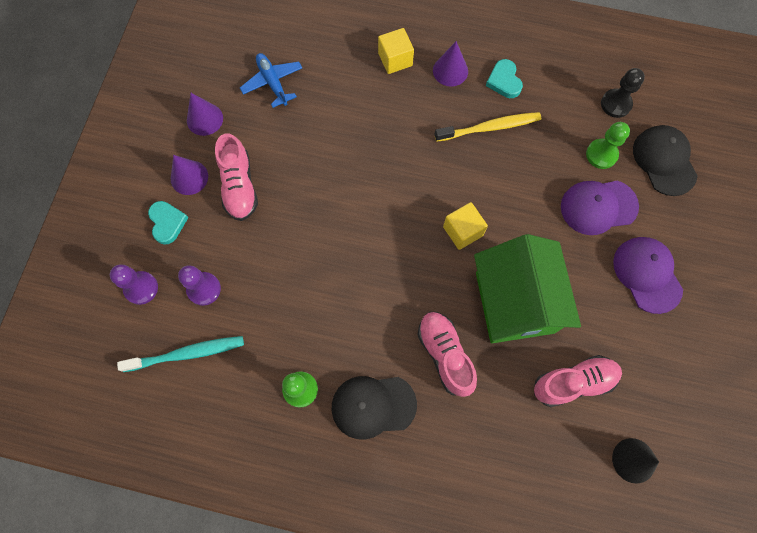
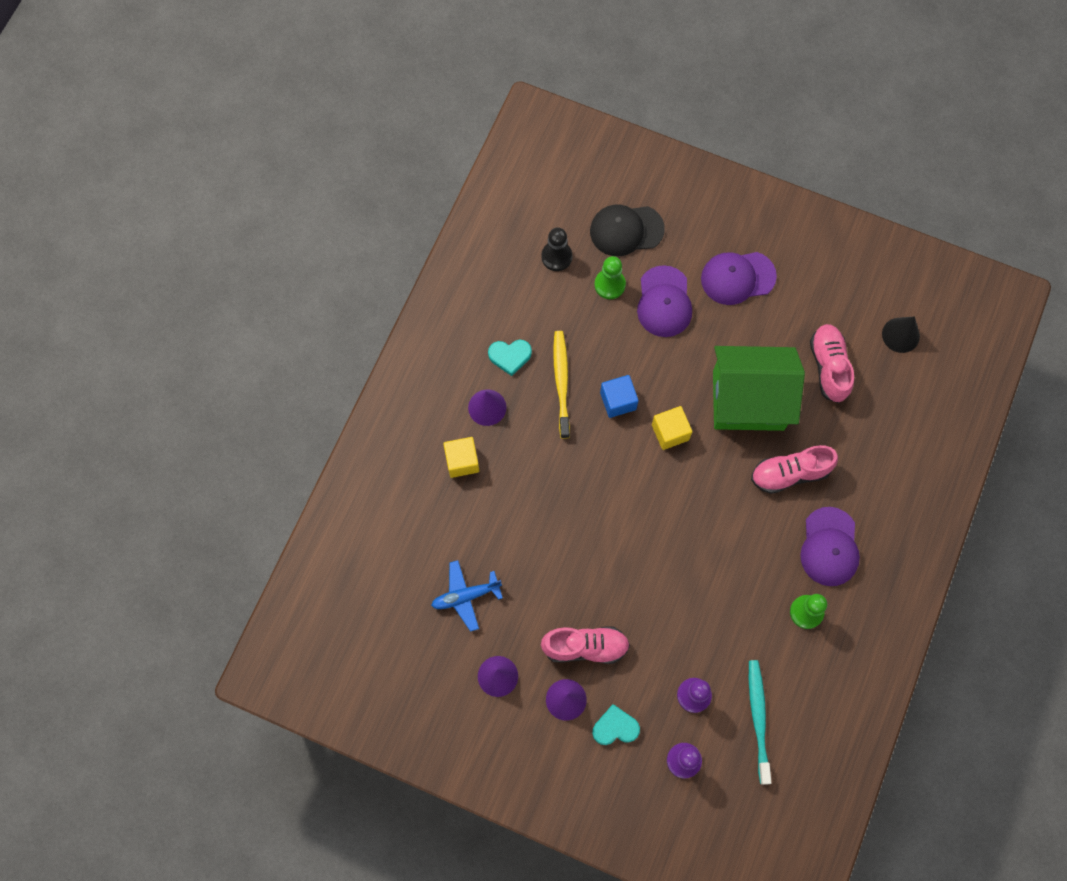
camera: 80 degrees left, 0 degrees up
black cap [331,376,417,440] -> purple cap [800,507,860,586]
none -> blue cube [600,375,639,418]

